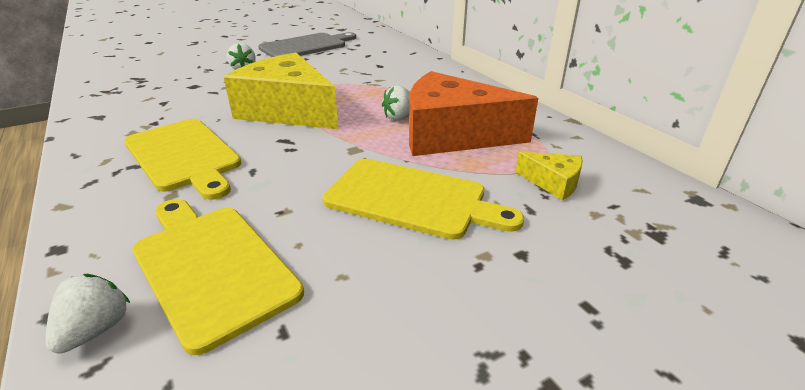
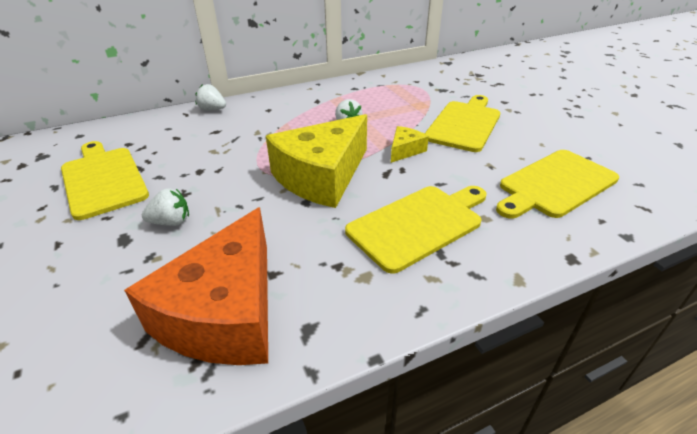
camera: 85 degrees left, 5 degrees up
white strawberry [45,274,130,354] -> white strawberry moved to [195,84,226,110]
grey cutting board [258,32,356,57] -> yellow cutting board [61,141,149,220]
orange cheese [409,71,538,156] -> orange cheese moved to [124,207,268,365]
yellow cheese [515,152,583,200] -> yellow cheese moved to [391,126,429,163]

